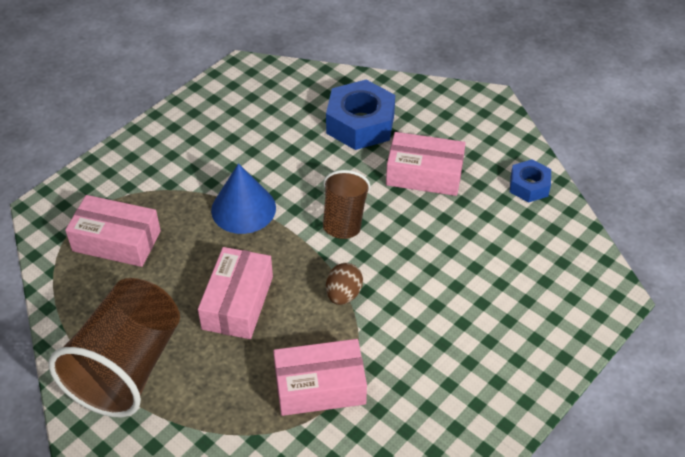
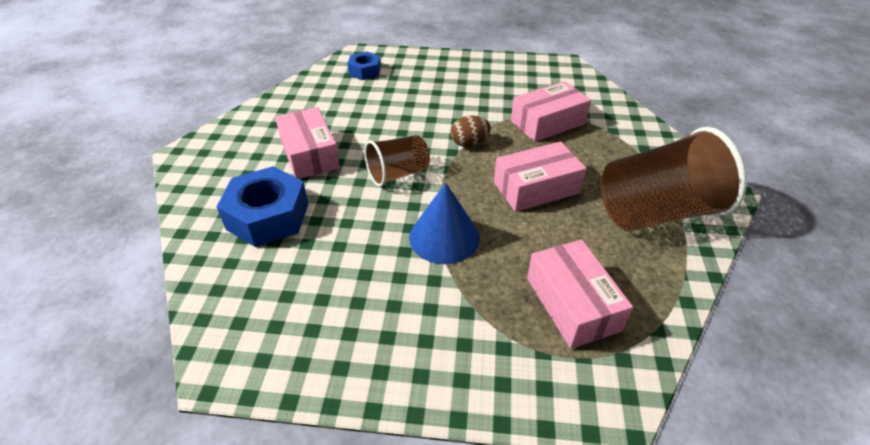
camera: 125 degrees left, 5 degrees down
pink box [273,339,367,416] -> pink box turned 75 degrees counterclockwise [511,81,591,142]
blue nut [510,159,551,203] -> blue nut moved to [347,51,381,80]

